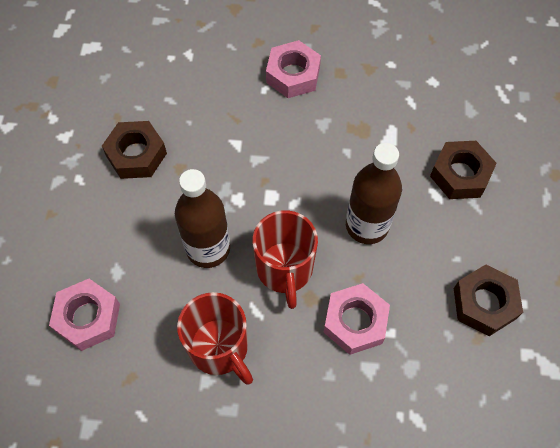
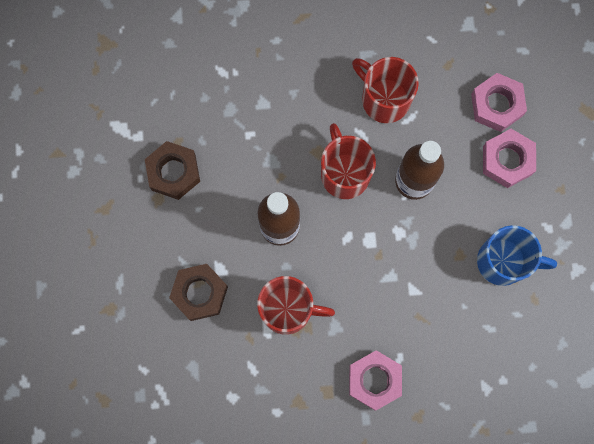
camera: 170 degrees right, 15 degrees up
brown nut [102,121,167,179] -> blue mug [477,225,557,286]
pink nut [323,283,390,355] -> pink nut moved to [483,129,536,188]
none -> red mug [257,276,335,335]

